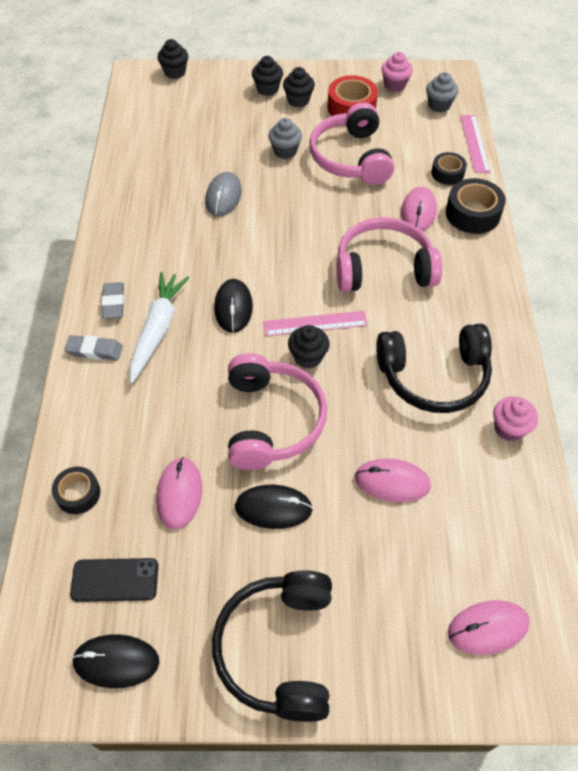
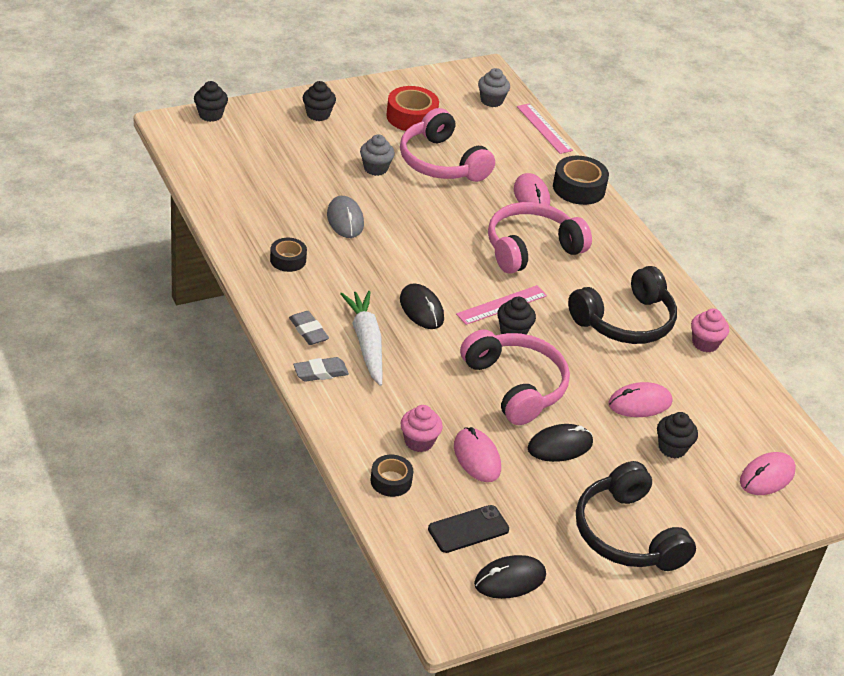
camera: 30 degrees left, 15 degrees down
black cupcake [283,67,315,107] -> black cupcake moved to [657,412,698,458]
pink cupcake [381,52,413,92] -> pink cupcake moved to [400,405,443,452]
black tape [431,152,467,185] -> black tape moved to [270,238,307,272]

